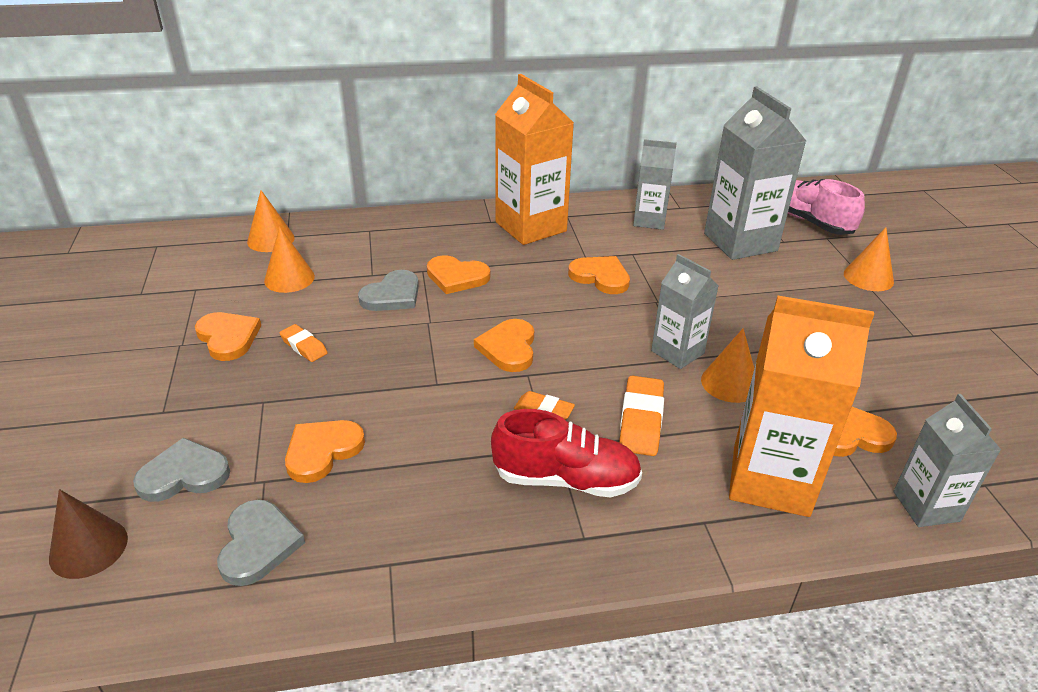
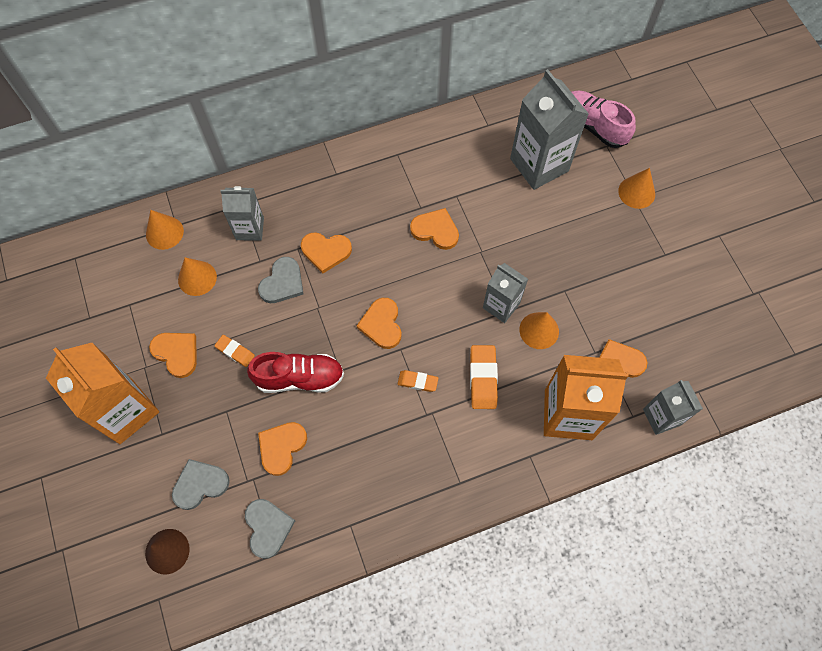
camera: 10 degrees left, 30 degrees up
red shoe [491,409,642,498] -> red shoe moved to [247,352,344,393]
orange carton [495,74,574,245] -> orange carton moved to [46,343,159,444]
grey carton [633,139,677,230] -> grey carton moved to [220,186,264,241]

